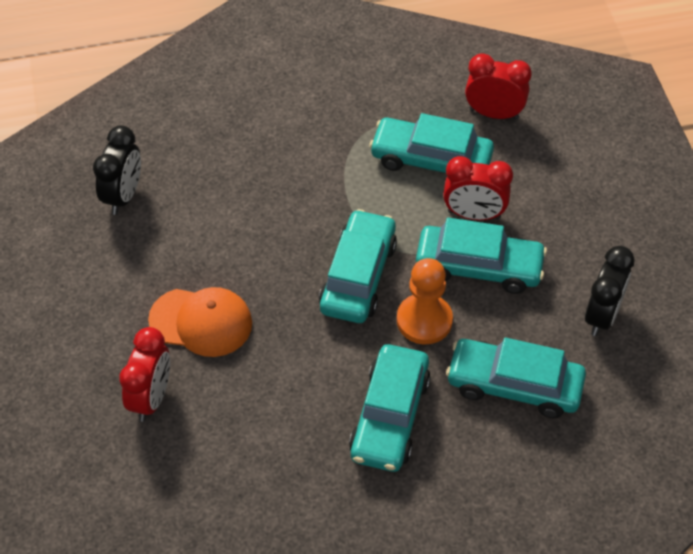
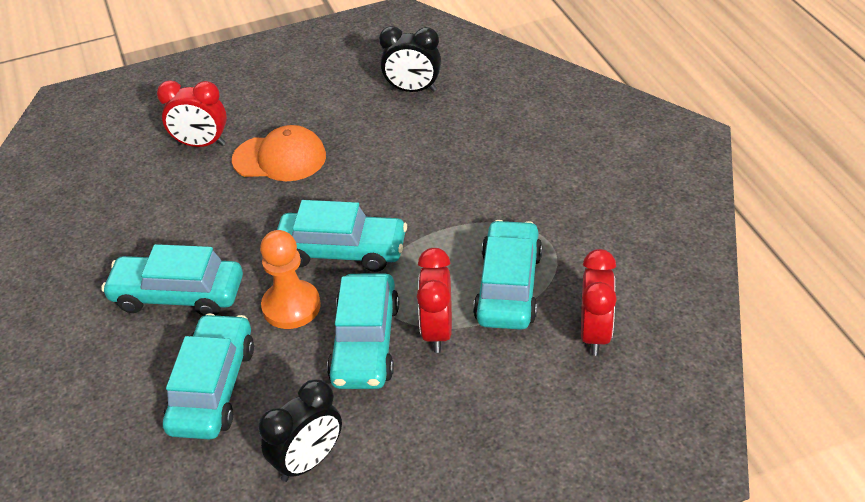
camera: 85 degrees right, 10 degrees down
orange cap [148,287,252,357] -> orange cap turned 90 degrees counterclockwise [232,125,326,181]
black clock [585,246,635,336] -> black clock turned 60 degrees counterclockwise [259,379,342,482]

